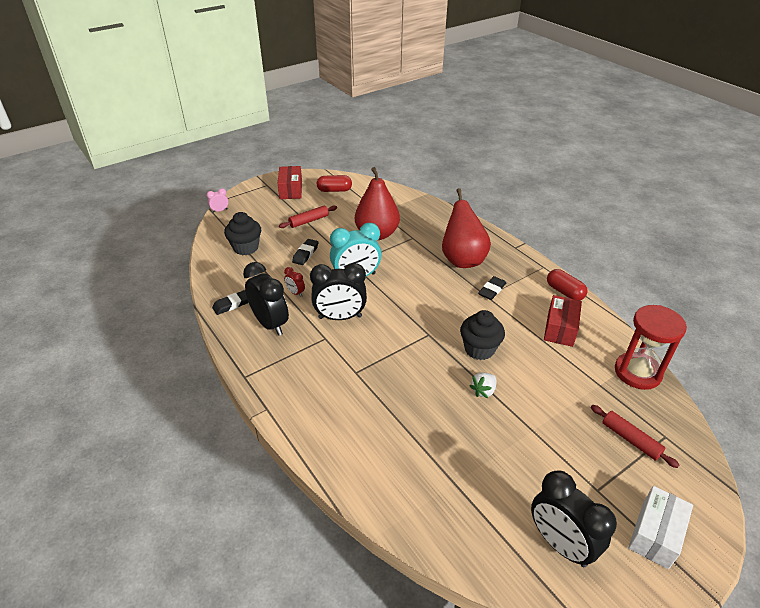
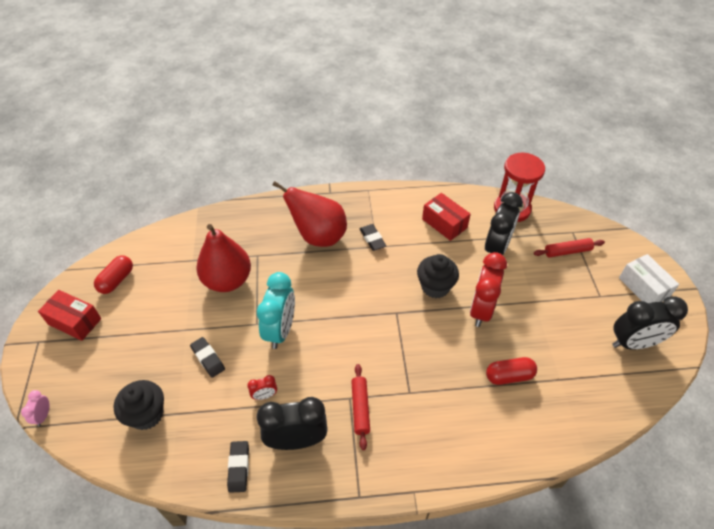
camera: 60 degrees left, 10 degrees up
red rolling pin [279,206,337,228] -> red rolling pin moved to [351,364,370,450]
black clock [310,263,367,320] -> black clock moved to [485,192,523,255]
white strawberry [470,373,497,398] -> red clock [470,252,507,327]
red capsule [547,269,588,300] -> red capsule moved to [486,357,537,385]

